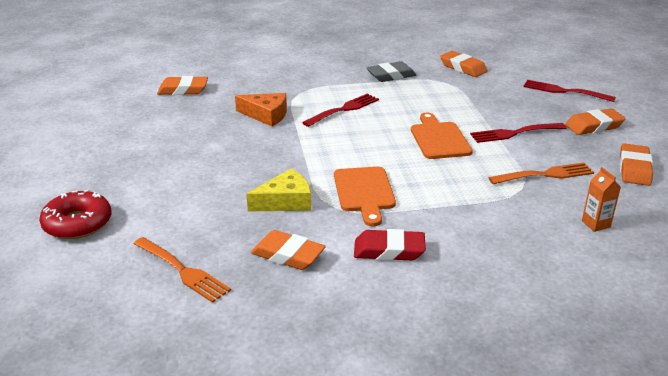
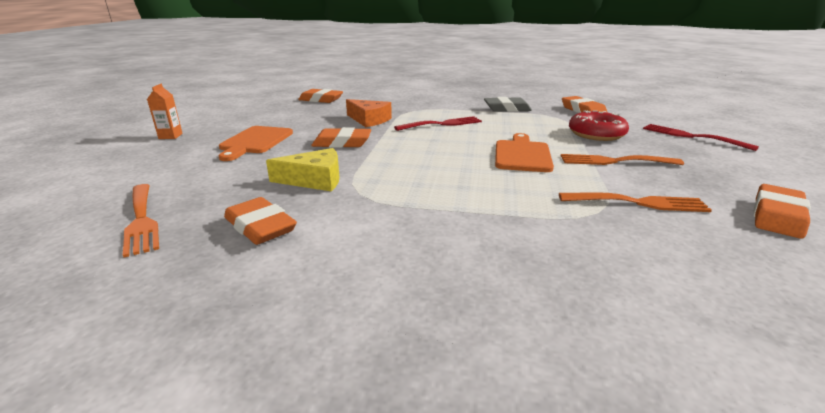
camera: 20 degrees right, 5 degrees down
red donut [39,189,111,239] -> red donut moved to [569,110,629,141]
orange cutting board [334,167,396,226] -> orange cutting board moved to [219,126,293,161]
red eraser [354,229,426,261] -> none
red fork [470,123,566,143] -> orange fork [561,154,684,165]
orange eraser [565,108,626,135] -> orange eraser moved to [311,127,371,148]
orange carton [582,167,621,232] -> orange carton moved to [147,84,183,139]

